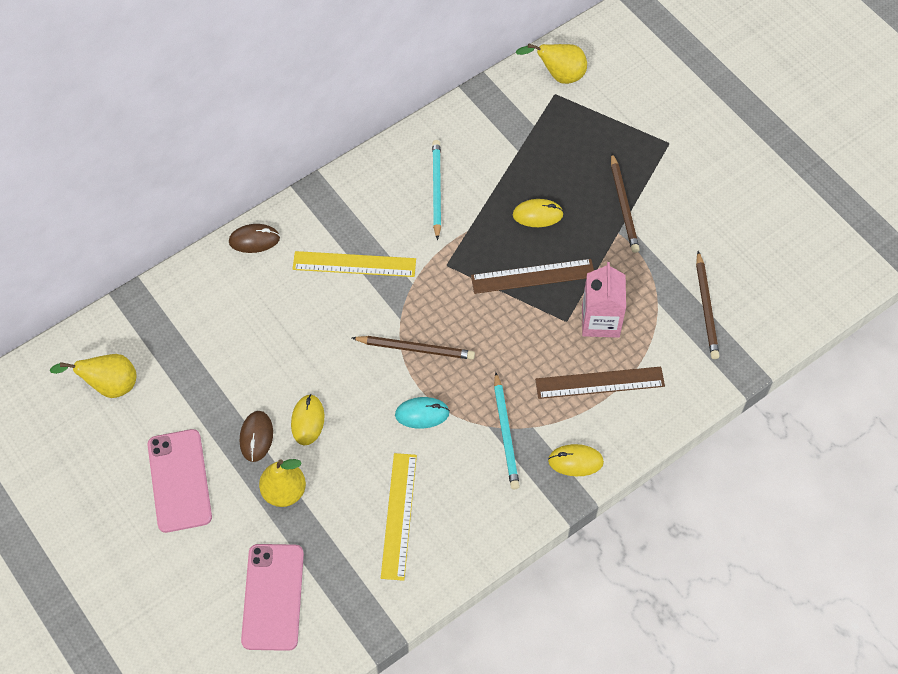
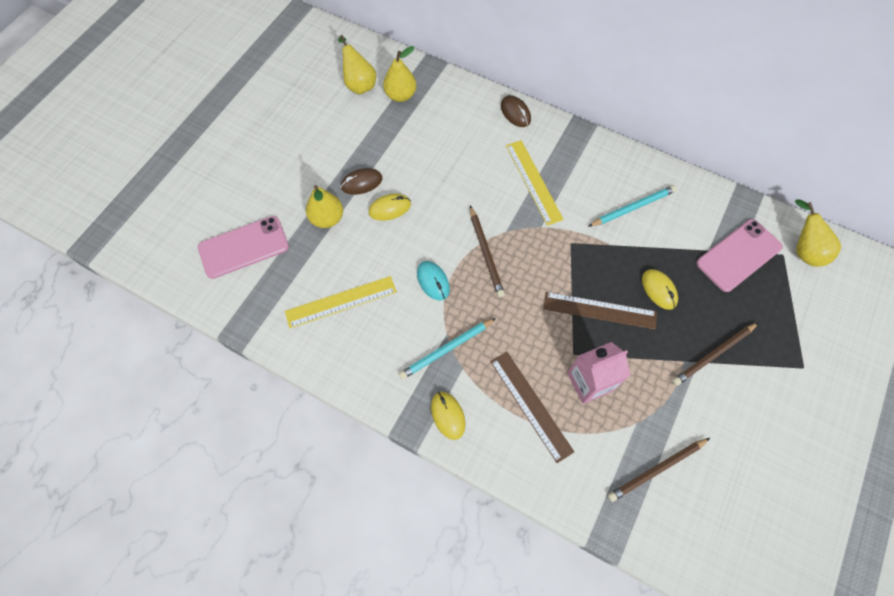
camera: 65 degrees right, 5 degrees up
pink phone [148,429,212,533] -> pink phone moved to [696,219,783,292]
brown ruler [471,259,594,294] -> brown ruler turned 45 degrees counterclockwise [543,292,657,330]
none -> yellow pear [383,46,417,102]

